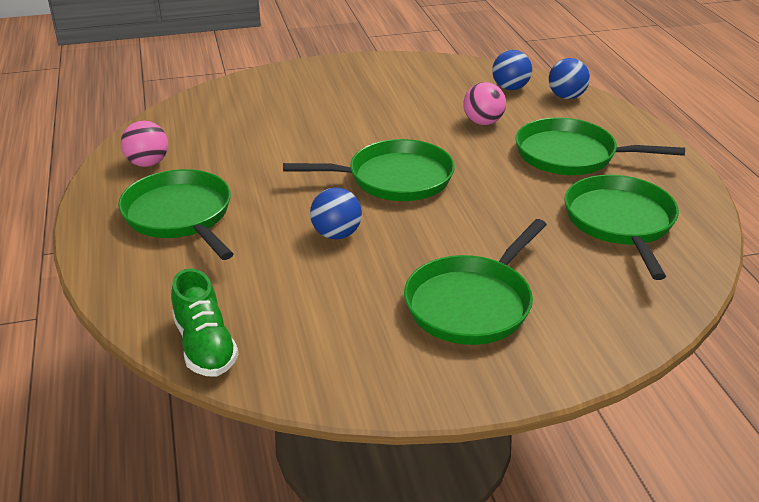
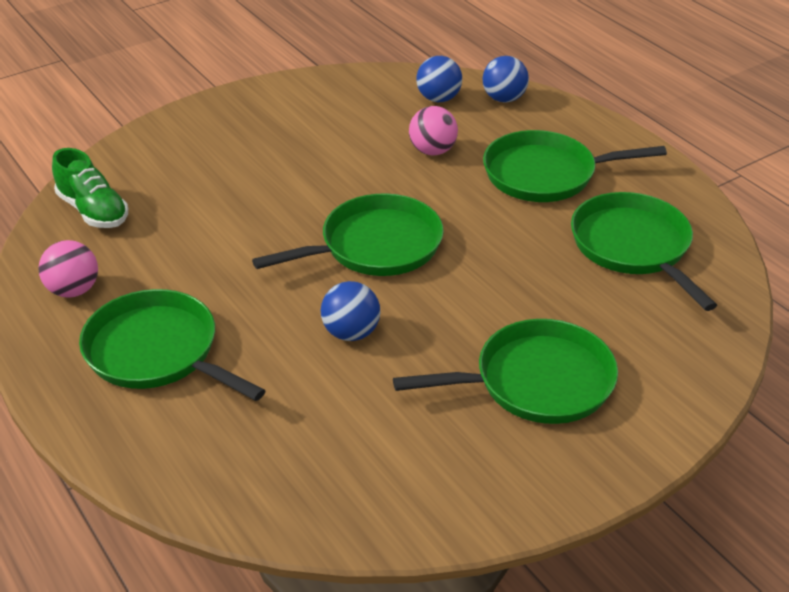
camera: 20 degrees left, 5 degrees up
green shoe [171,268,239,376] -> green shoe moved to [52,148,128,228]
green pan [404,219,547,345] -> green pan turned 120 degrees counterclockwise [393,319,618,424]

